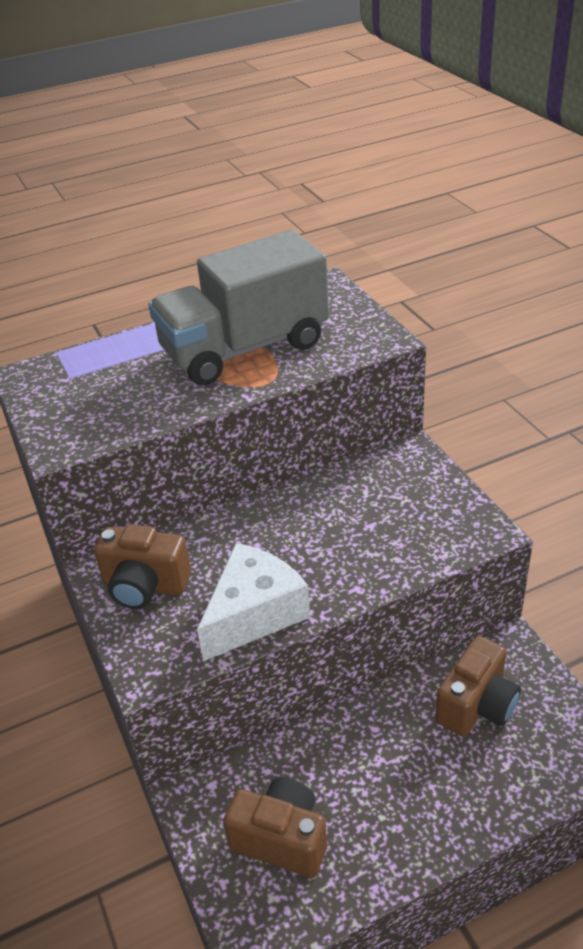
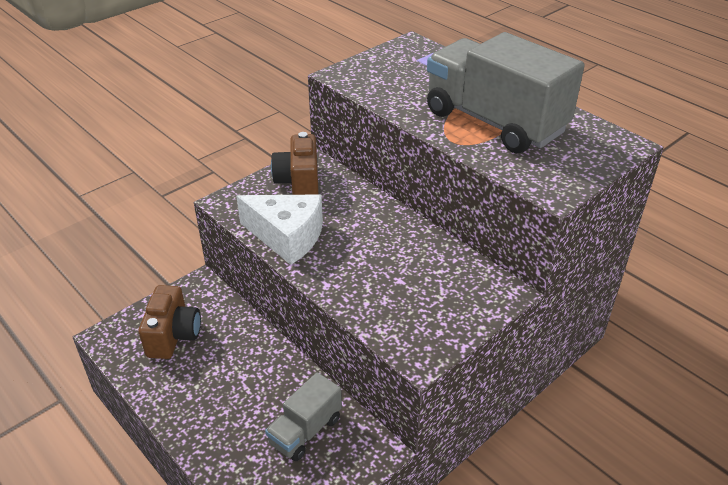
camera: 70 degrees right, 0 degrees up
brown camera [435,636,521,736] -> grey truck [265,372,342,461]

